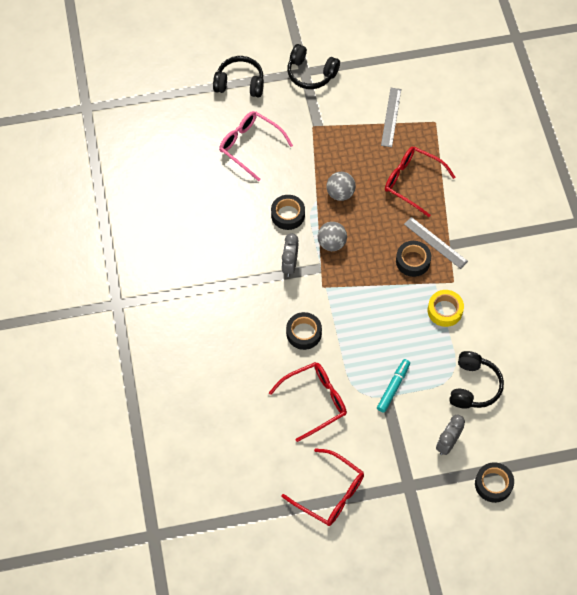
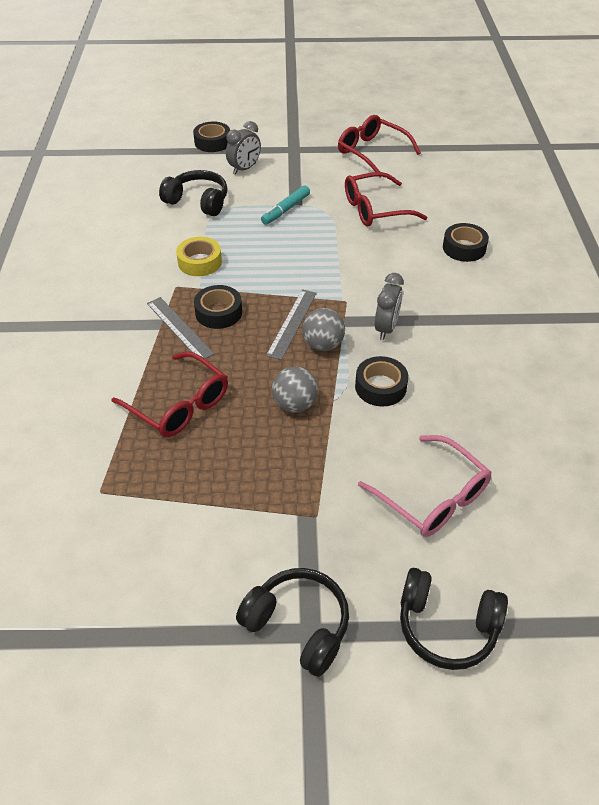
camera: 170 degrees left, 15 degrees down
black tape [286,312,322,350] -> black tape moved to [443,223,489,262]
grey ruler [381,88,401,147] -> grey ruler moved to [266,289,317,360]
black headphones [449,351,504,409] -> black headphones turned 90 degrees clockwise [159,170,228,216]

